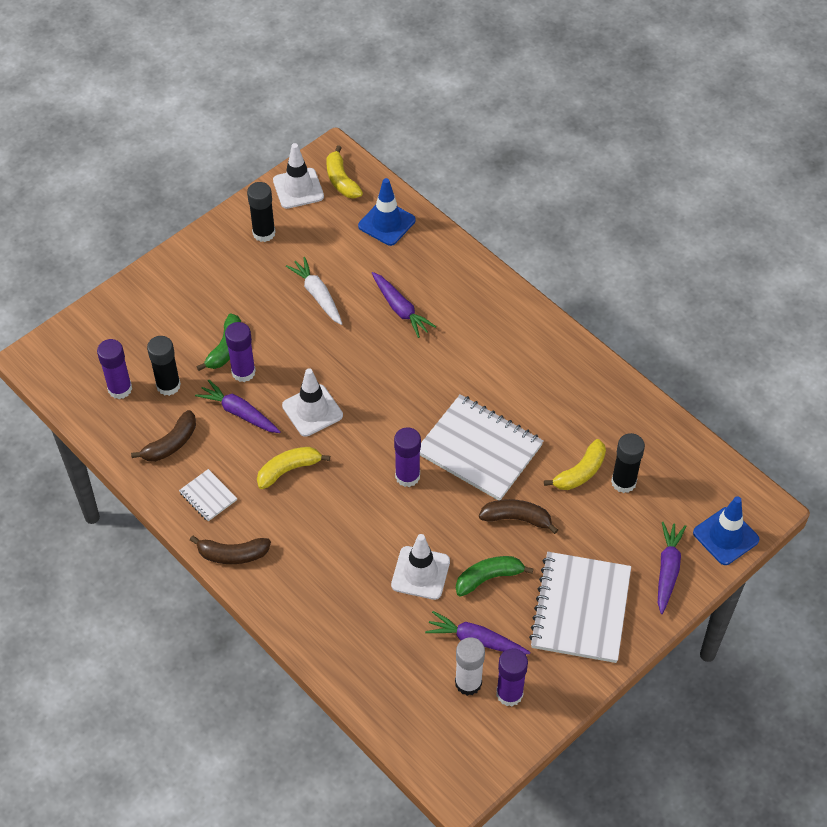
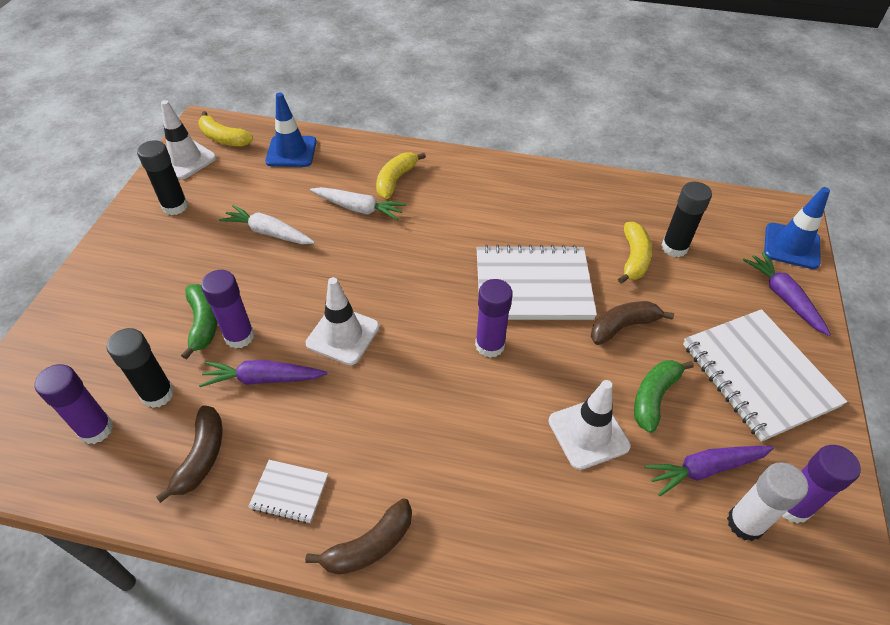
camera: 35 degrees left, 5 degrees down
yellow banana [257,447,330,489] -> yellow banana moved to [376,152,426,199]
purple carrot [372,272,436,338] -> white carrot [310,187,406,221]

